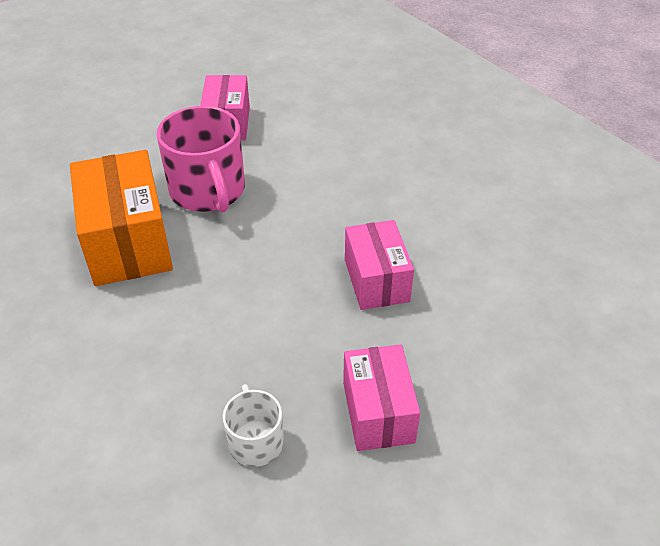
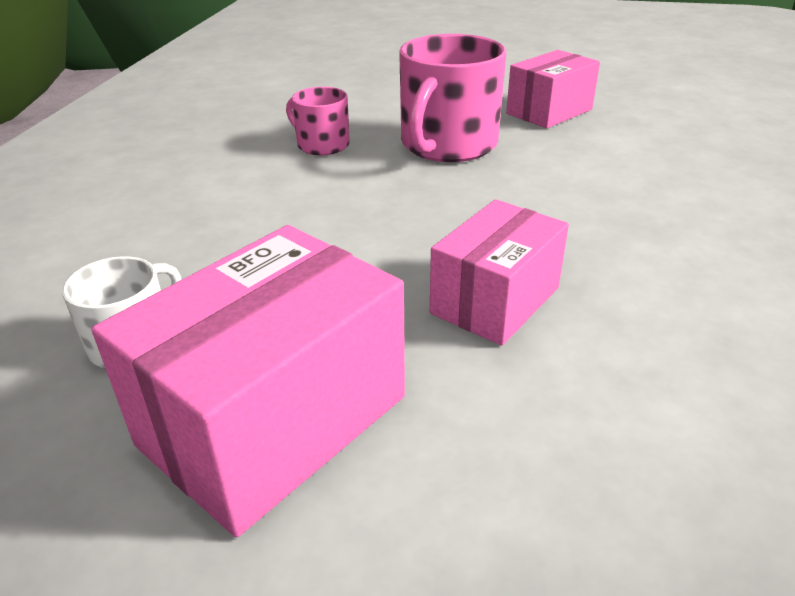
camera: 50 degrees right, 10 degrees down
orange box [70,150,173,286] -> pink mug [286,87,350,155]
pink box [343,344,420,451] -> pink box [91,225,405,538], size x1.57

